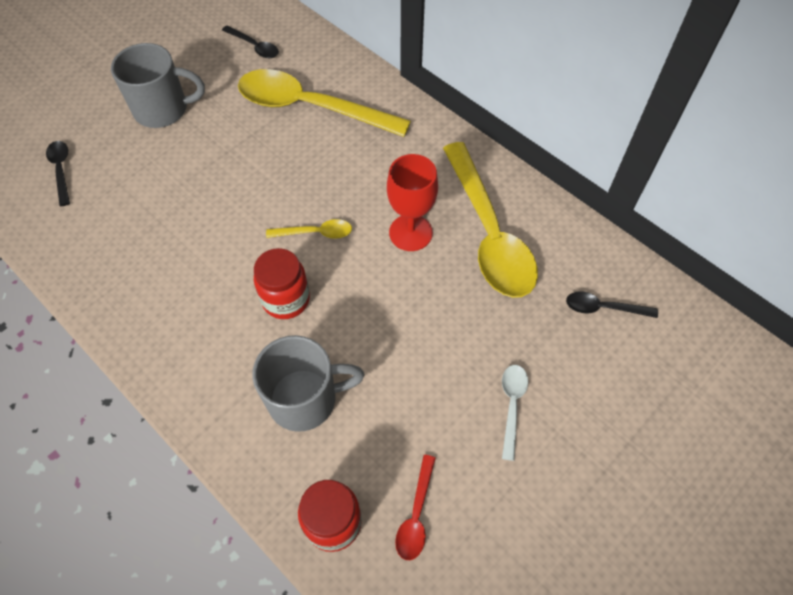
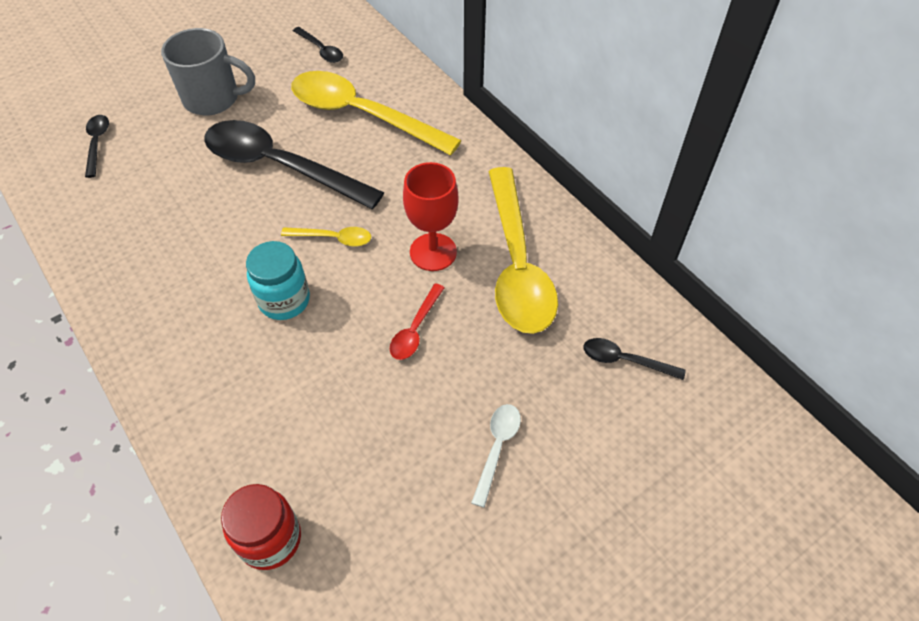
camera: 10 degrees right, 5 degrees down
grey mug [252,335,365,432] -> none
red jar [254,248,310,319] -> turquoise jar [246,241,310,320]
red spoon [395,455,436,560] -> red spoon moved to [390,283,445,360]
none -> black spoon [204,120,384,209]

